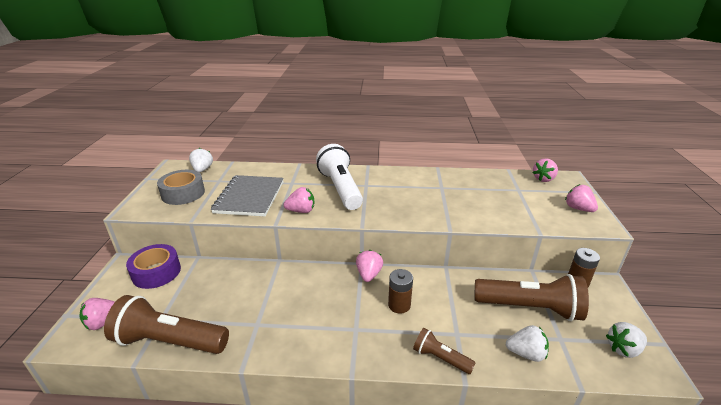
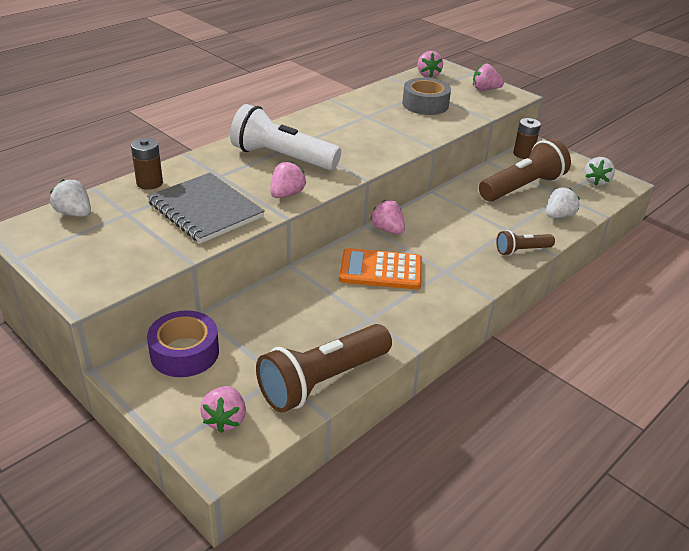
camera: 50 degrees left, 5 degrees up
grey tape [157,170,205,205] -> grey tape moved to [402,78,451,115]
brown battery [388,269,413,314] -> brown battery moved to [131,138,163,190]
none -> orange calculator [339,248,422,289]

